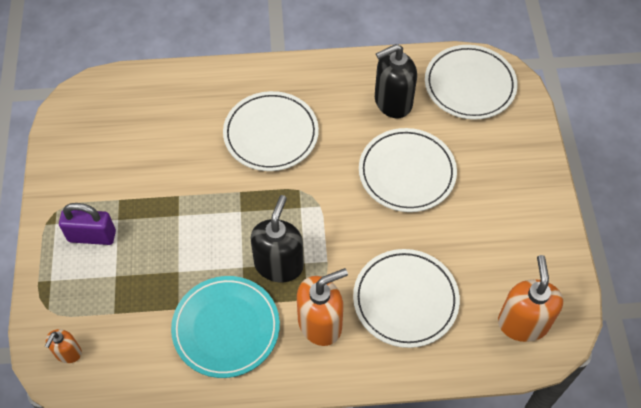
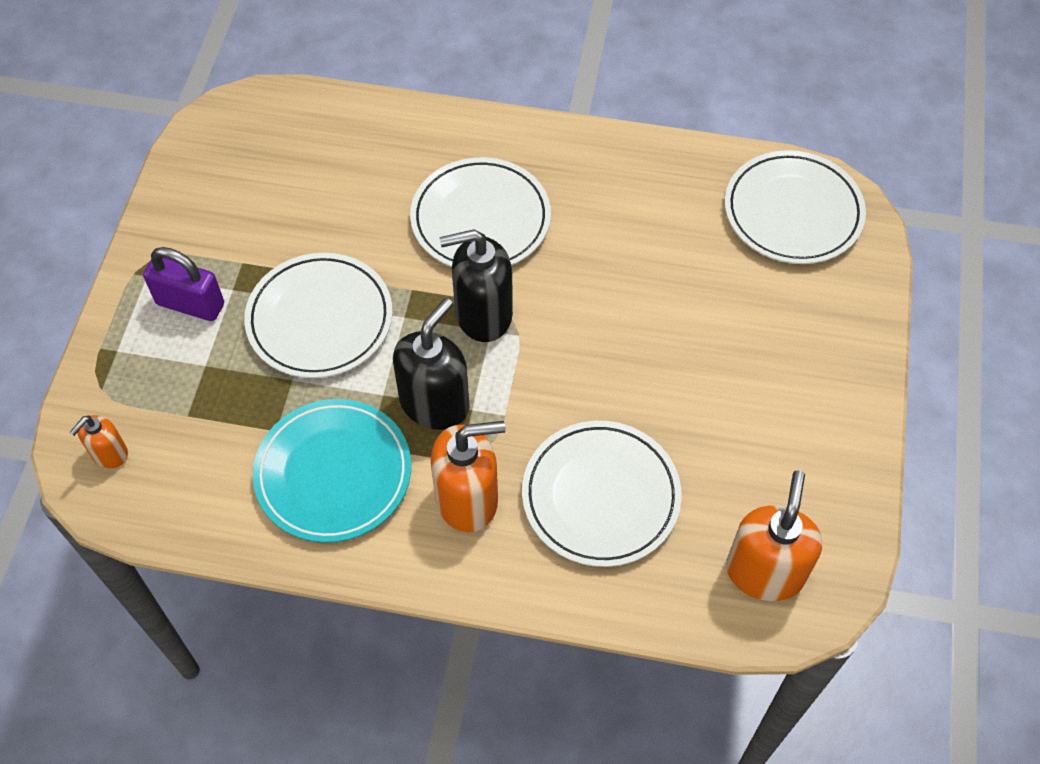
camera: 15 degrees right, 0 degrees up
white plate [359,128,457,212] -> white plate moved to [244,253,393,378]
black soap dispenser [375,44,417,118] -> black soap dispenser moved to [439,229,513,342]

